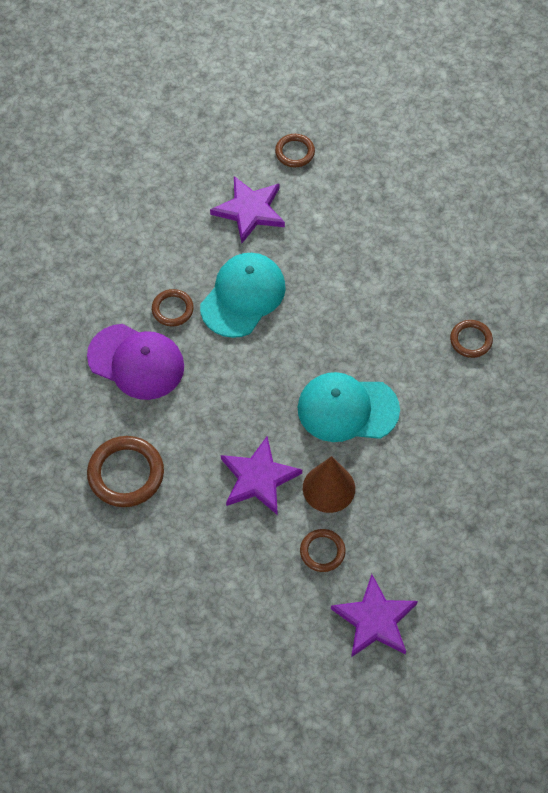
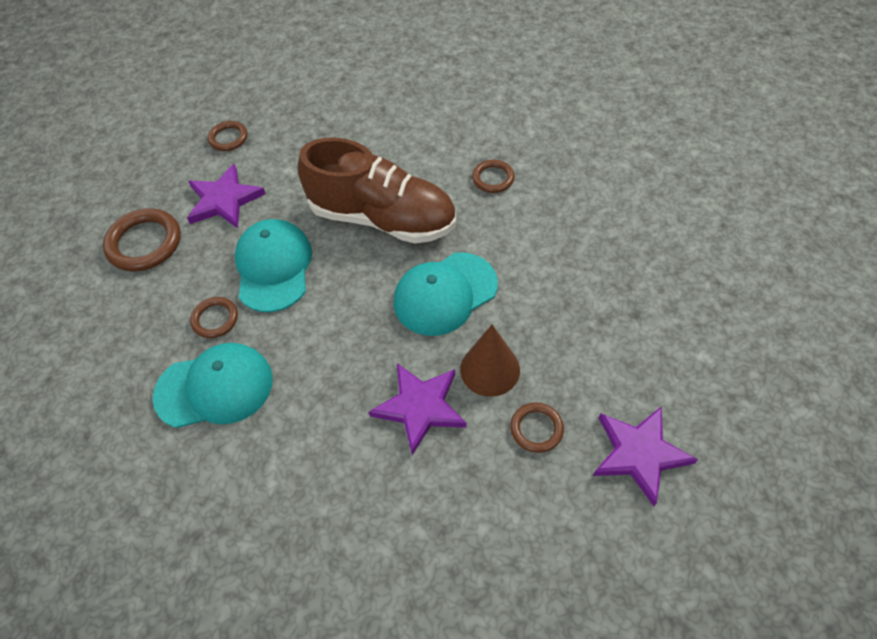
camera: 35 degrees left, 5 degrees down
purple cap [87,324,184,400] -> turquoise cap [152,343,273,428]
brown ring [87,436,164,507] -> brown ring moved to [103,209,181,271]
none -> brown shoe [297,138,456,244]

